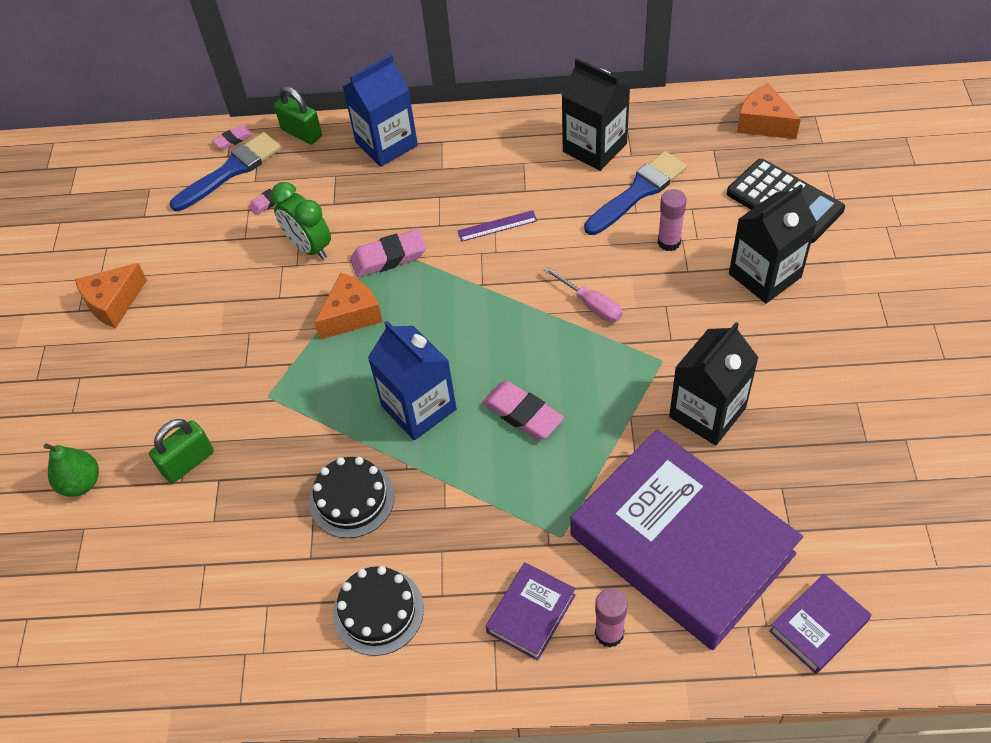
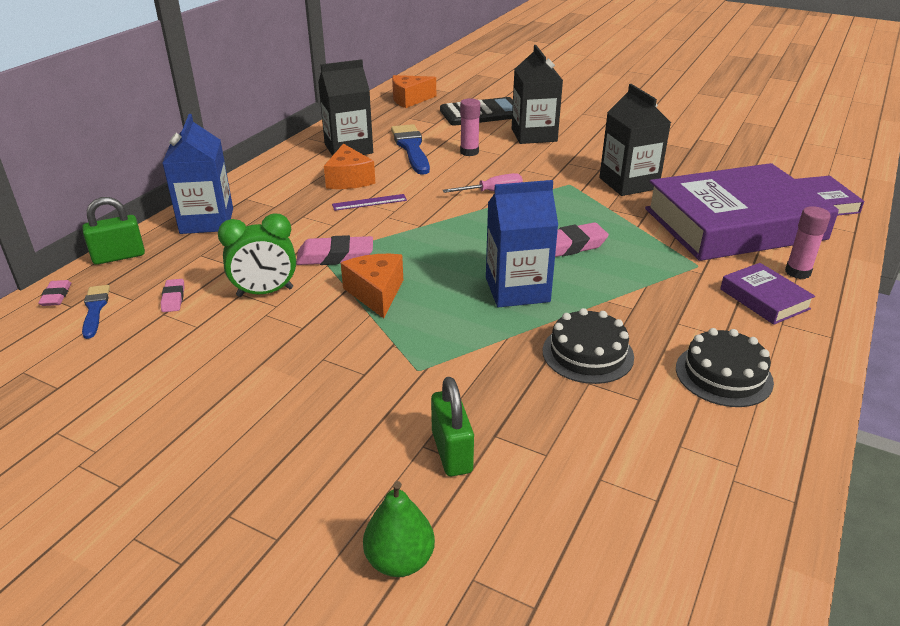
camera: 65 degrees left, 20 degrees down
orange cheese [75,263,147,328] -> orange cheese moved to [324,144,375,189]
blue brush [170,132,281,211] -> blue brush [82,285,110,339], size x0.56
pink eraser [350,229,426,277] -> pink eraser turned 75 degrees clockwise [296,235,373,265]
purple ruler [458,210,538,242] -> purple ruler turned 60 degrees clockwise [332,194,407,211]

